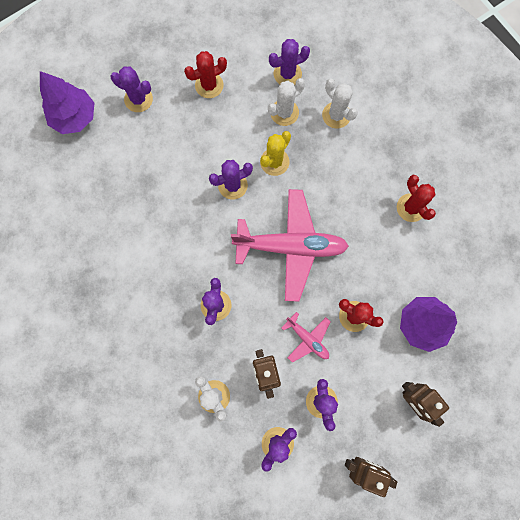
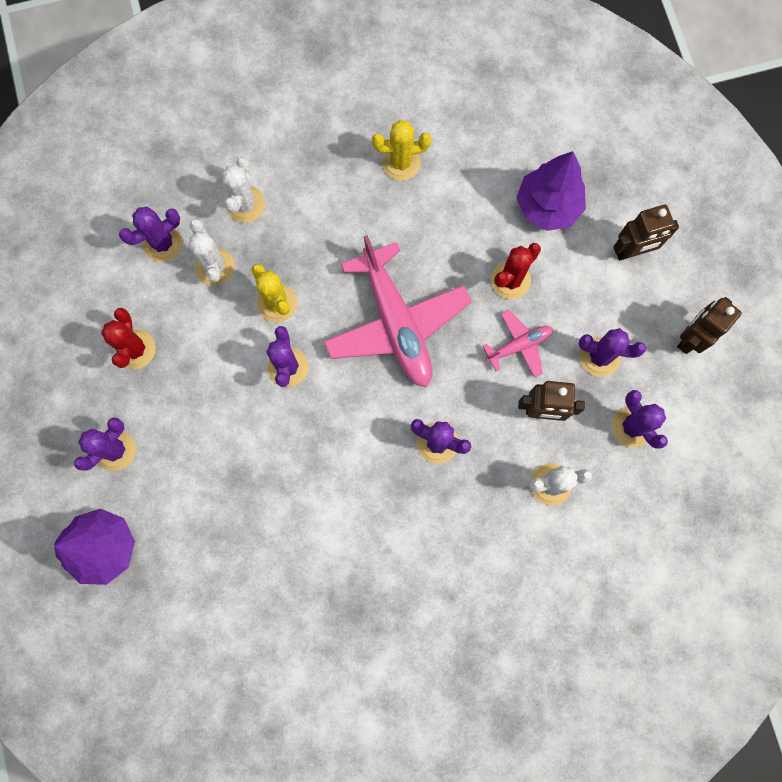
camera: 70 degrees left, 0 degrees up
pink plane [231,189,349,302] -> pink plane turned 135 degrees clockwise [324,235,472,387]
purple cactus [269,39,310,85] -> purple cactus turned 60 degrees clockwise [119,206,183,262]
white cactus [322,79,358,128] -> white cactus turned 60 degrees counterclockwise [222,157,265,223]
red cactus [397,175,436,222] -> yellow cactus [372,120,432,181]

